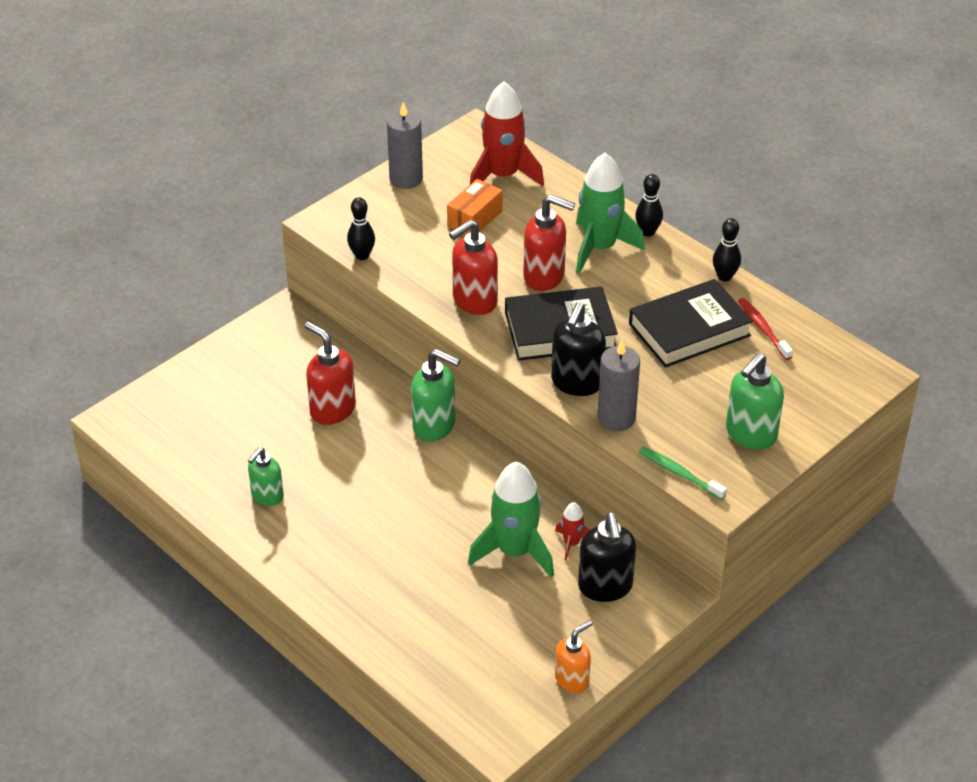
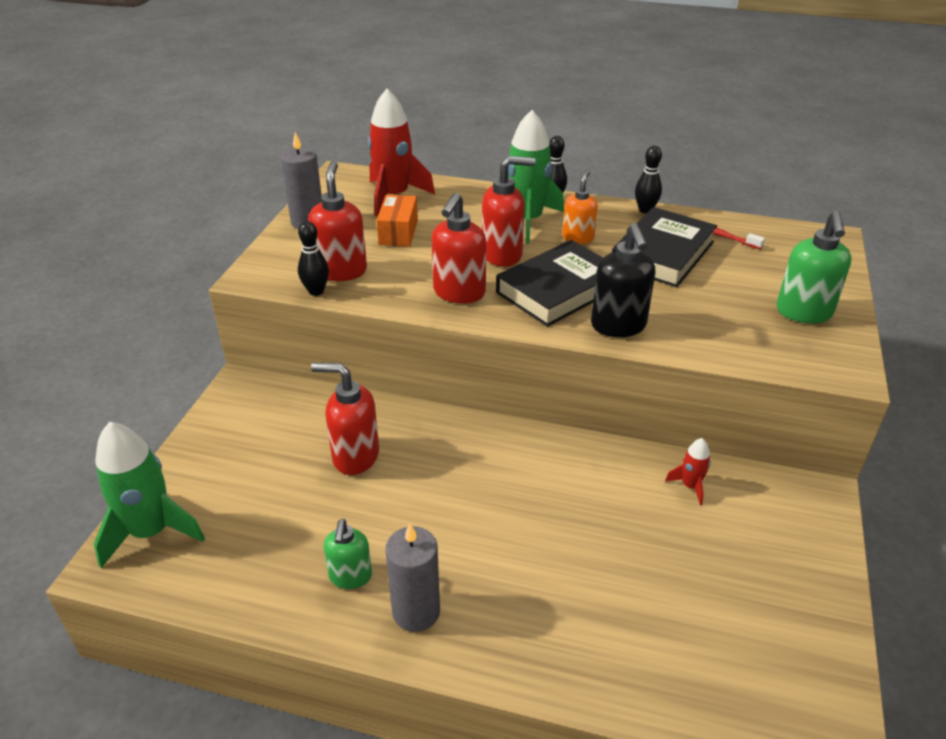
camera: 30 degrees left, 5 degrees down
green soap dispenser [411,349,461,441] -> none
green rocket [468,462,554,578] -> green rocket moved to [94,422,205,568]
orange soap dispenser [555,620,592,693] -> orange soap dispenser moved to [562,170,598,244]
black soap dispenser [578,512,636,602] -> none
grey candle [597,340,640,431] -> grey candle moved to [385,523,440,632]
green toothbrush [639,447,727,500] -> none
none -> red soap dispenser [308,161,367,281]

